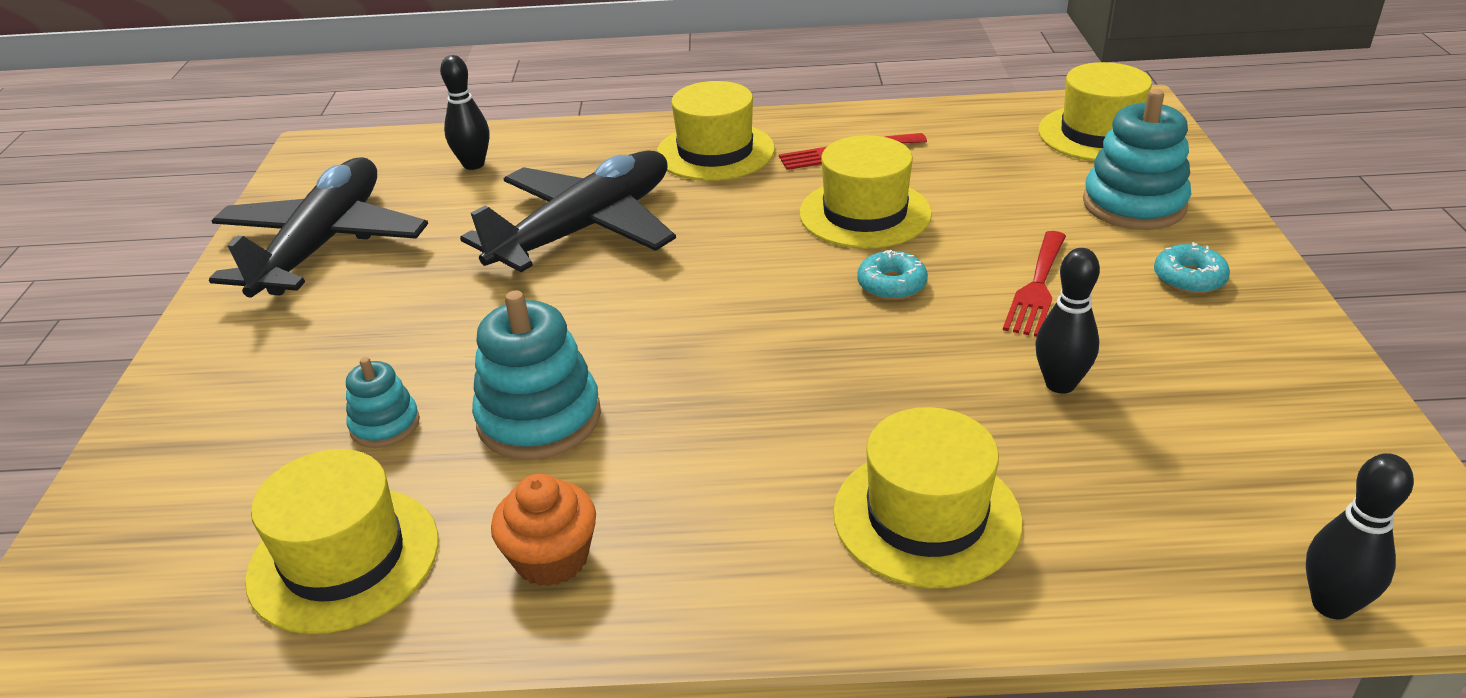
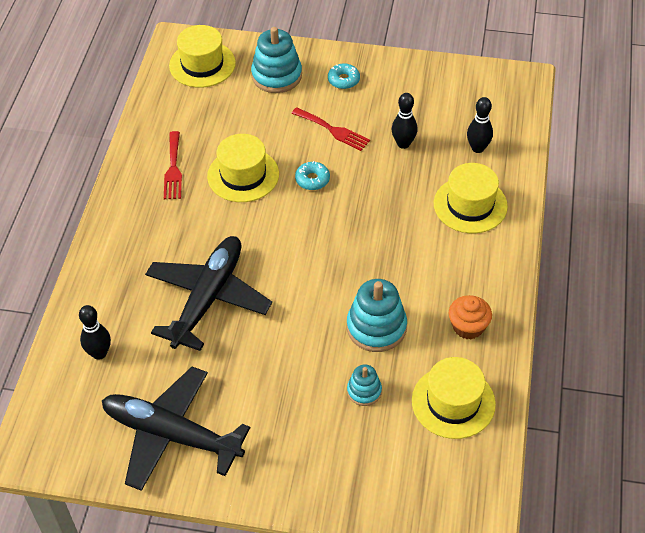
camera: 80 degrees left, 15 degrees up
black plane [460,151,676,272] -> black plane turned 60 degrees clockwise [145,236,272,351]
yellow hat [657,81,775,181] -> none
black bowling pin [1306,453,1414,620] -> black bowling pin moved to [467,97,493,153]

